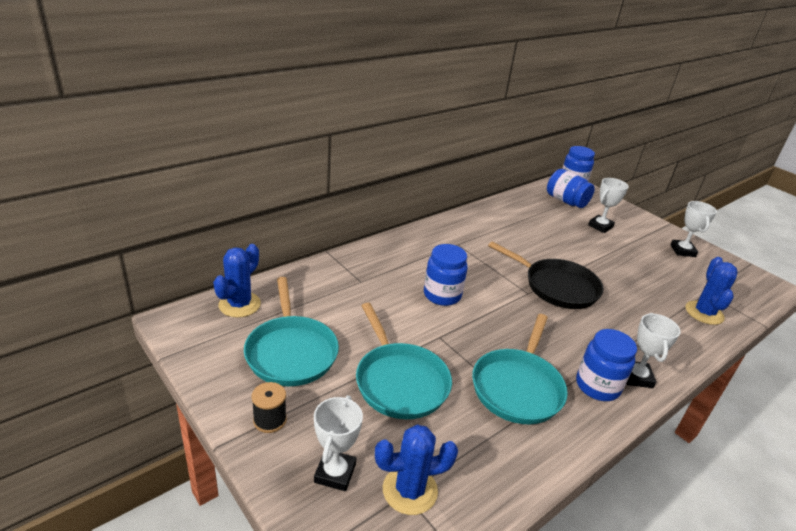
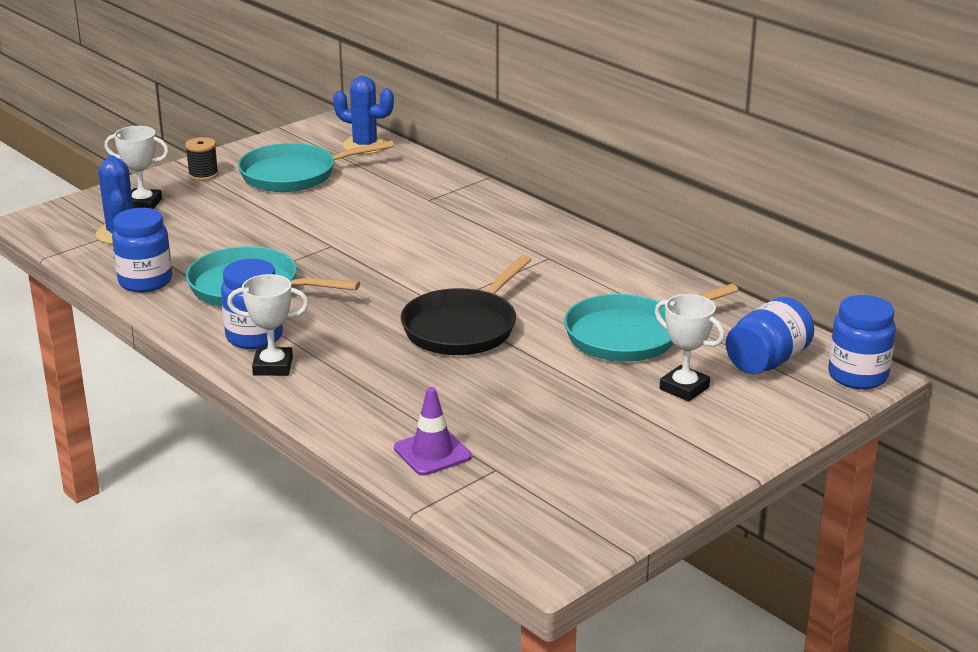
camera: 90 degrees right, 5 degrees down
turquoise pan [356,303,452,419] -> turquoise pan moved to [564,283,738,362]
blue jar [424,244,468,306] -> blue jar moved to [112,208,172,292]
white trophy [670,201,717,257] -> none
blue cactus [685,257,738,325] -> purple traffic cone [394,387,472,475]

